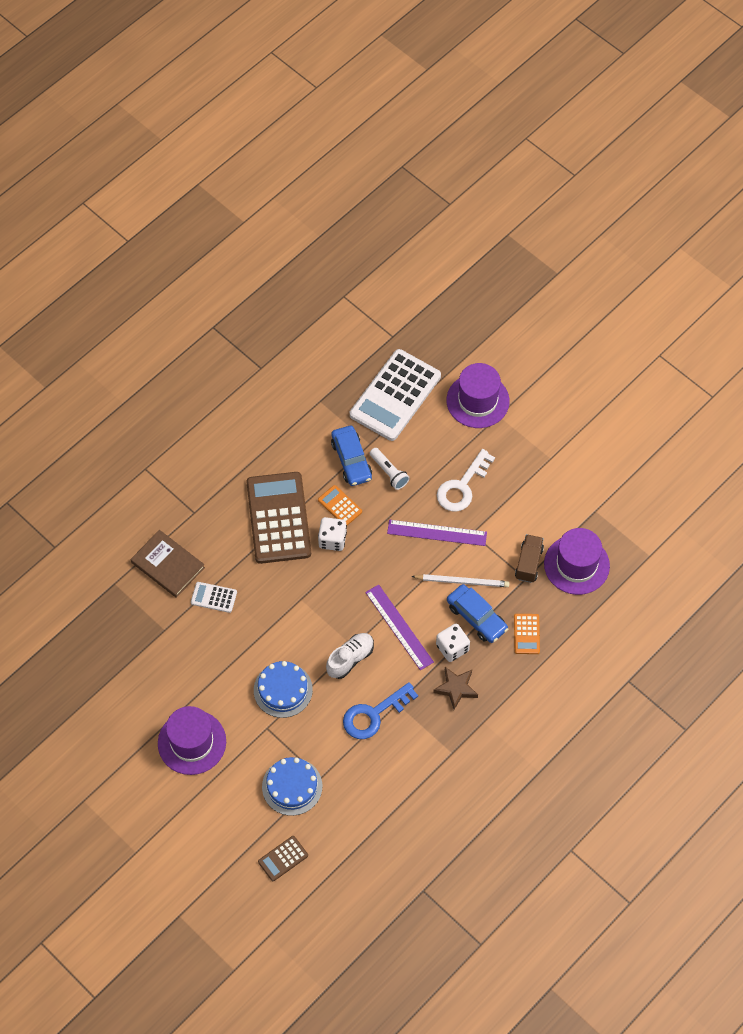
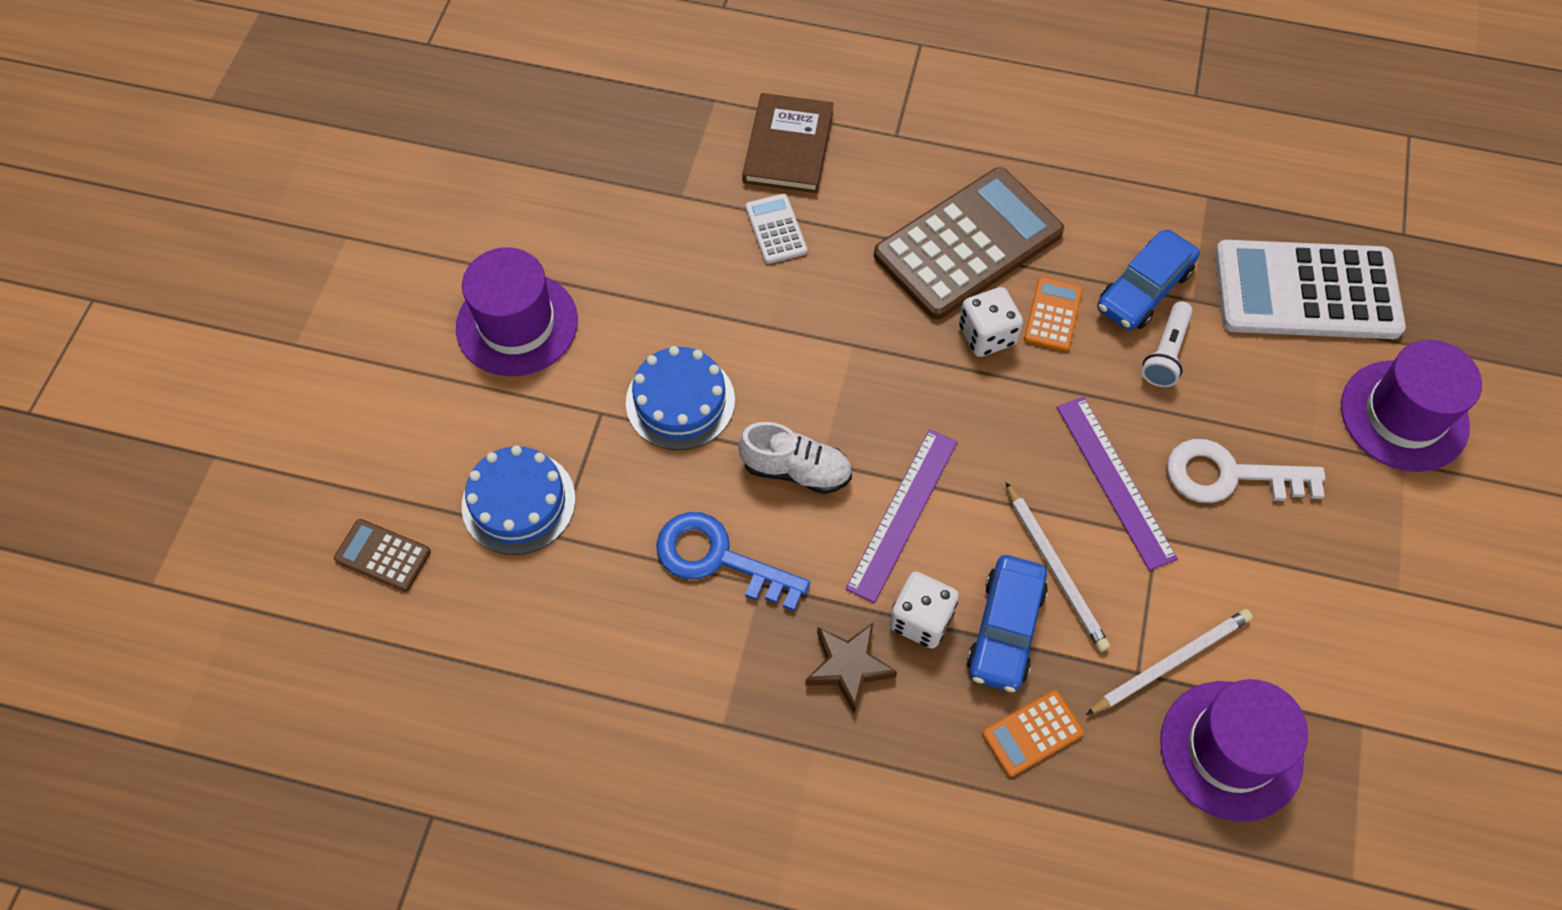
camera: 60 degrees right, 0 degrees up
brown truck [515,534,544,583] -> white pencil [1086,609,1253,715]

